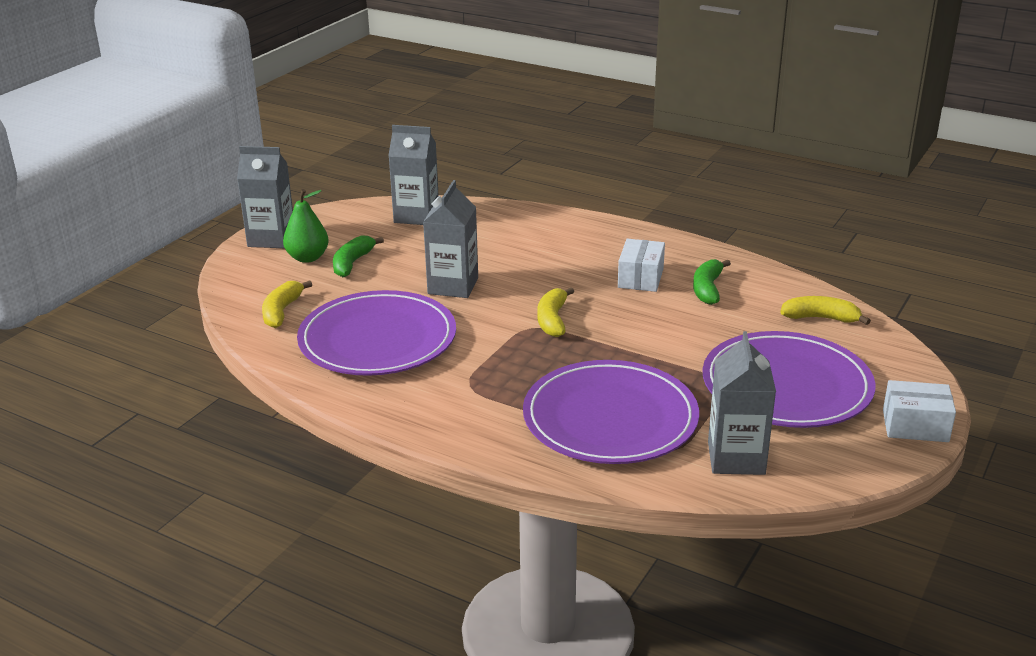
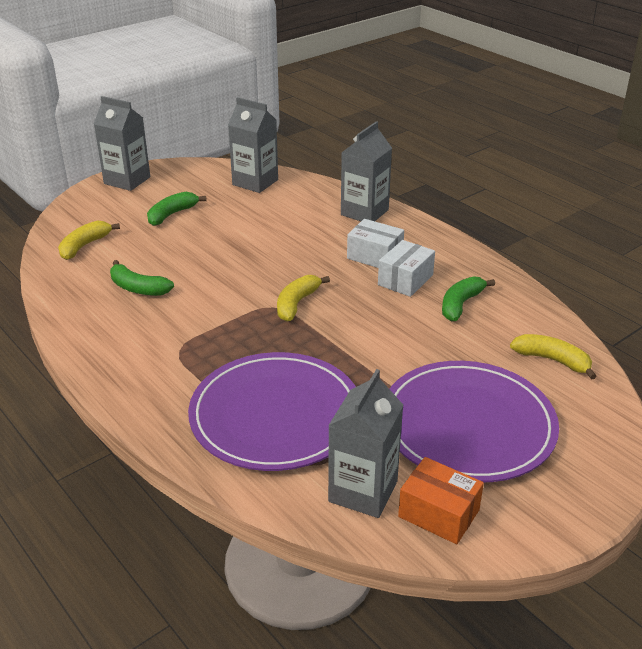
camera: 20 degrees right, 5 degrees up
green pear [283,189,329,263] -> none
purple plate [297,290,456,376] -> green banana [110,260,174,296]
grey carton [423,180,478,298] -> grey carton moved to [341,121,392,221]
white box [883,380,956,442] -> white box moved to [347,219,404,268]
none -> orange box [398,457,484,544]

